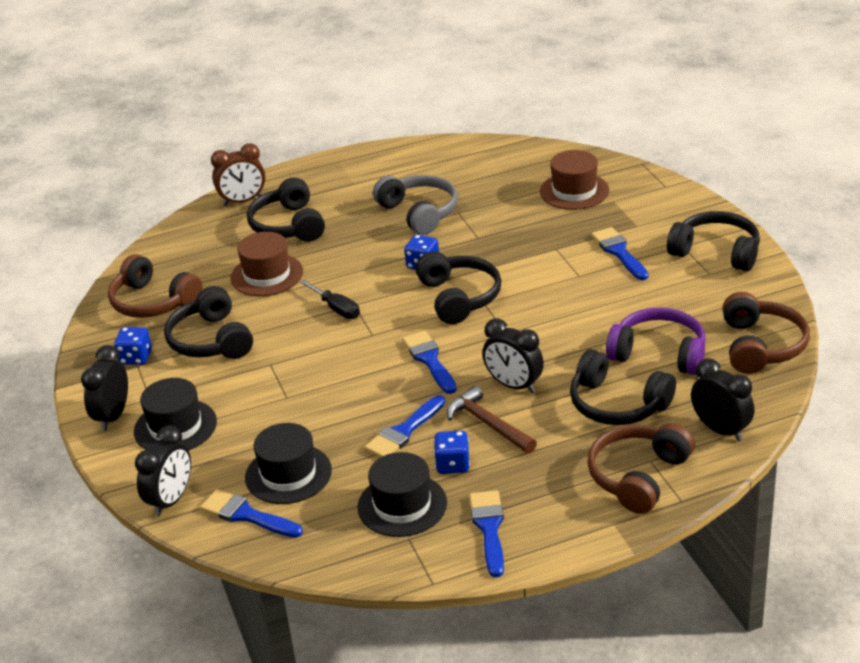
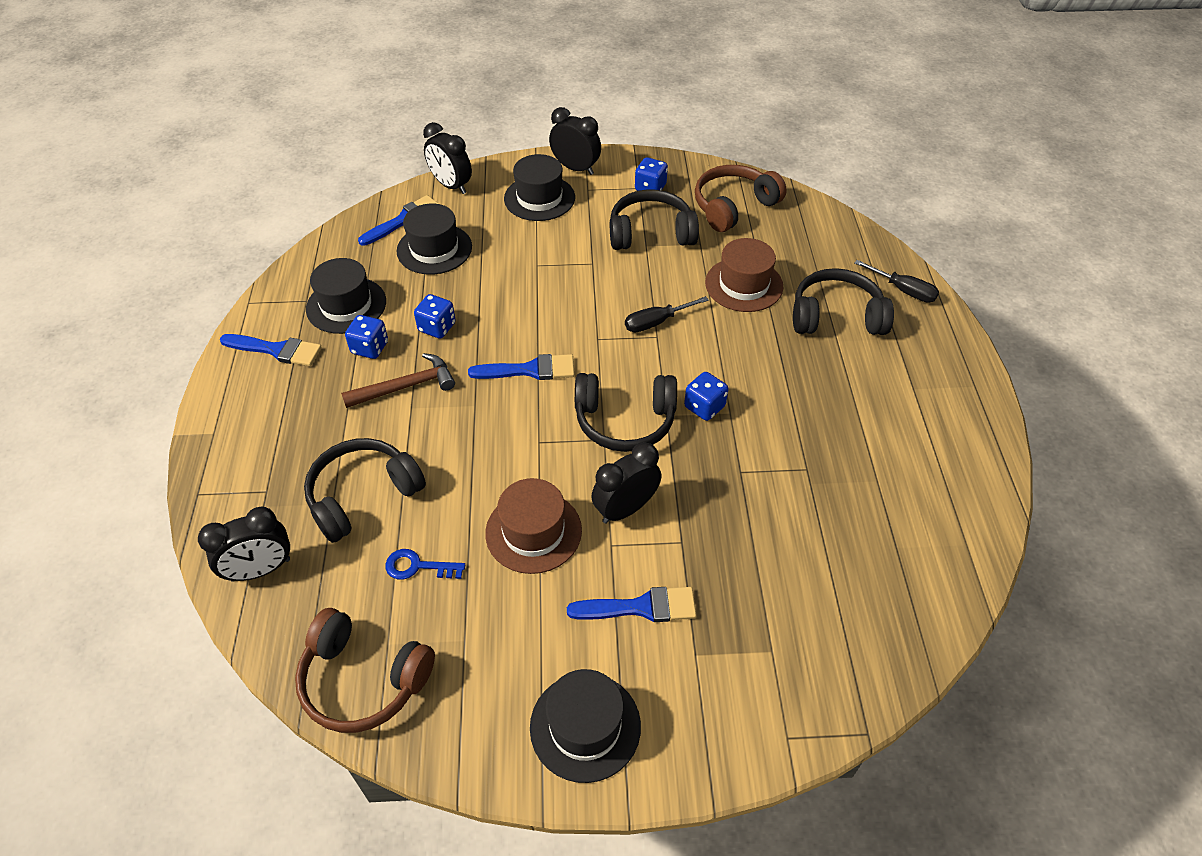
camera: 105 degrees right, 15 degrees up
brown clock [211,143,265,206] -> black screwdriver [854,260,939,303]
blue brush [365,395,446,458] -> blue dice [414,294,456,338]
grey headphones [373,175,458,235] -> none
black clock [482,318,544,393] -> black clock moved to [591,442,661,524]
brown hat [540,150,609,210] -> brown hat moved to [485,478,582,574]
brown headphones [587,423,695,514] -> none
purple headphones [606,308,706,375] -> blue key [385,549,465,580]
black headphones [667,211,760,271] -> black hat [530,669,641,783]

